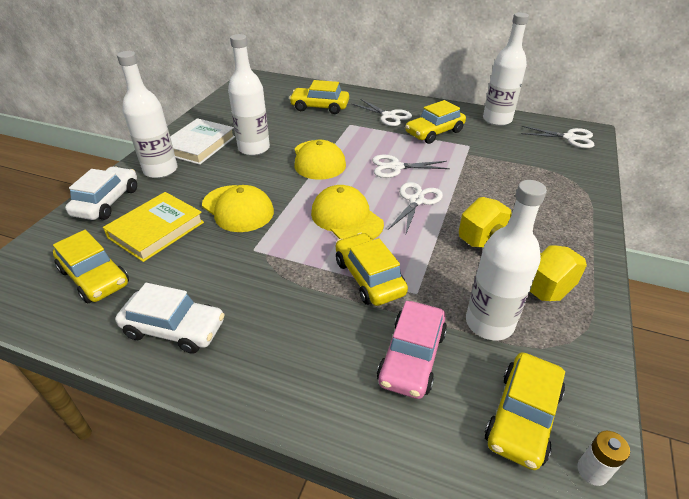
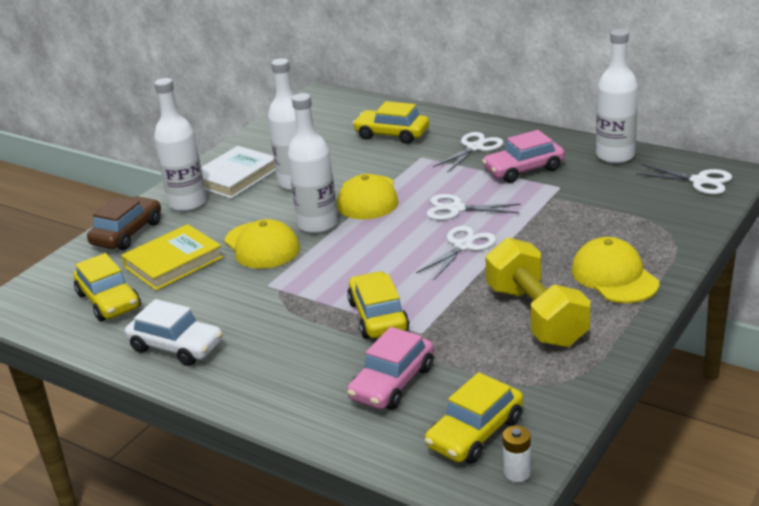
camera: 15 degrees right, 10 degrees down
white car [65,167,137,220] -> brown car [87,196,161,250]
yellow cap [311,185,384,240] -> yellow cap moved to [571,237,659,303]
white scissors [352,99,412,126] -> white scissors turned 105 degrees counterclockwise [433,132,504,173]
yellow car [405,100,466,144] -> pink car [482,130,565,183]
white bottle [466,180,547,341] -> white bottle moved to [288,93,338,233]

